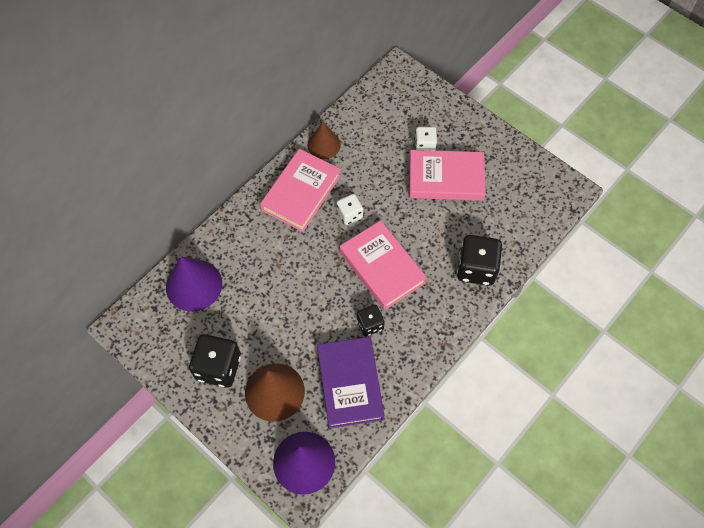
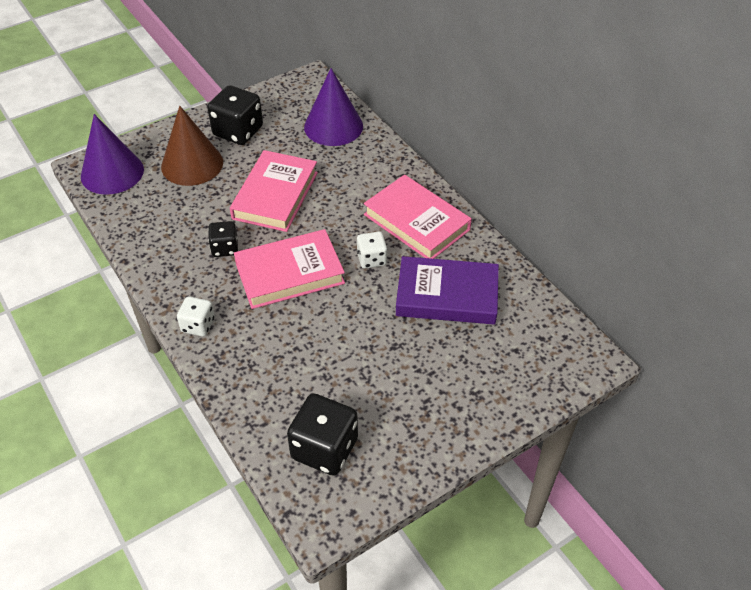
camera: 105 degrees right, 15 degrees down
brown cone [308,122,341,159] -> none
purple book [317,337,384,429] -> purple book moved to [396,256,499,324]
pink book [409,150,486,201] -> pink book moved to [230,150,318,232]
white dice [415,127,437,151] -> white dice moved to [177,296,215,336]
black dice [457,235,502,286] -> black dice moved to [287,394,358,476]

